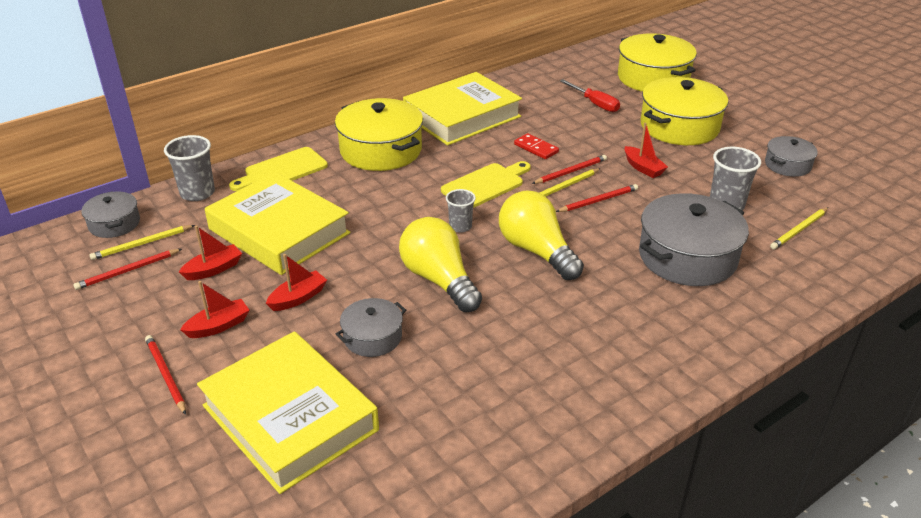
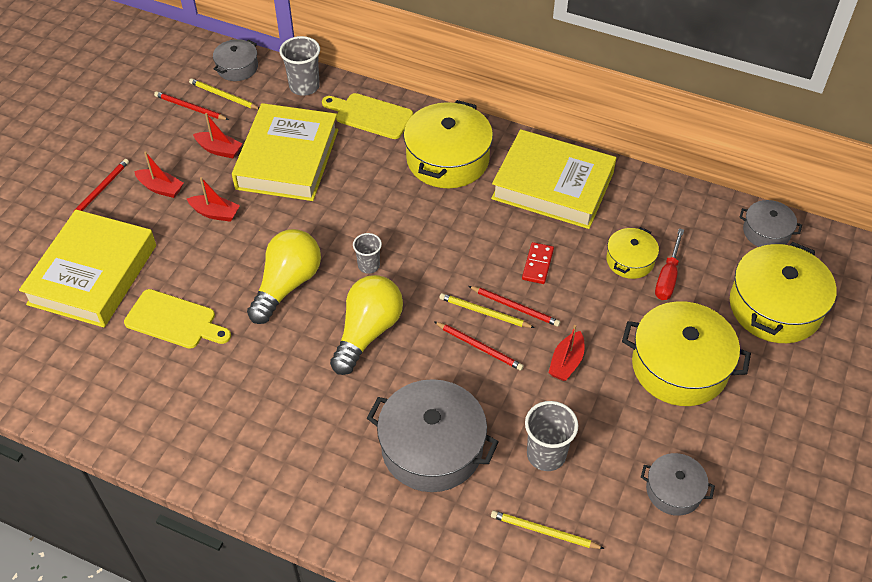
camera: 60 degrees right, 15 degrees up
grey pot [336,298,406,357] -> grey pot moved to [739,200,802,247]
yellow cutting board [441,161,531,208] -> yellow cutting board moved to [124,289,231,349]
none -> yellow pot [606,227,659,279]

